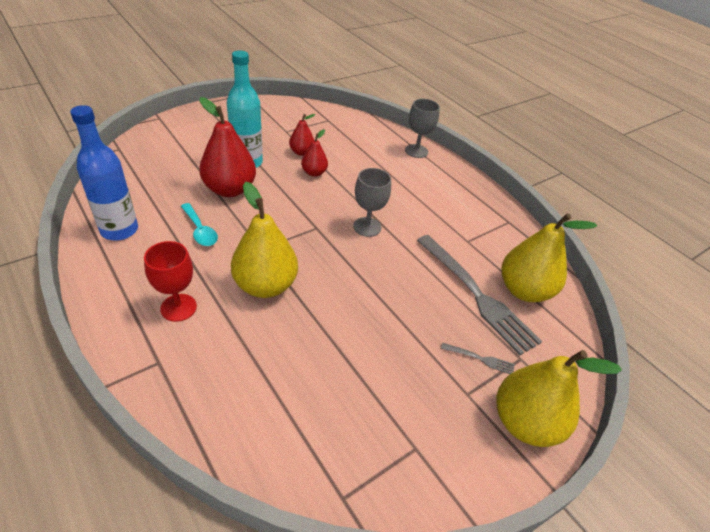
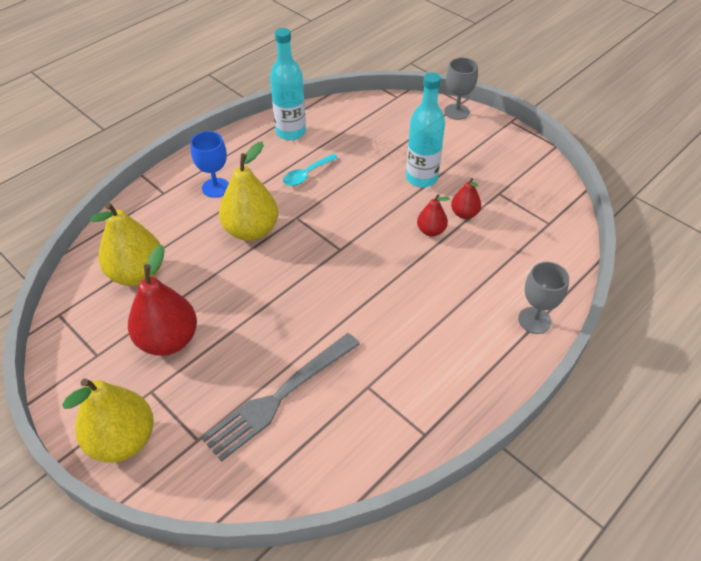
camera: 85 degrees right, 5 degrees up
blue bottle [70,105,138,241] -> turquoise bottle [270,28,306,140]
red goblet [144,241,197,322] -> blue goblet [191,131,229,198]
red pear [199,97,256,197] -> red pear moved to [128,245,197,356]
grey goblet [353,168,391,237] -> grey goblet moved to [445,58,478,120]
grey fork [441,343,515,374] -> none
yellow pear [502,213,597,302] -> yellow pear moved to [90,202,162,286]

